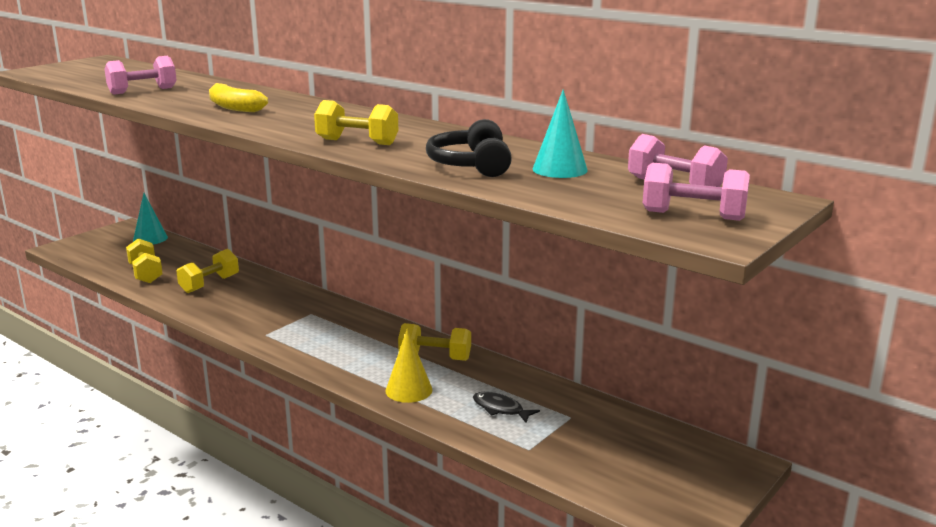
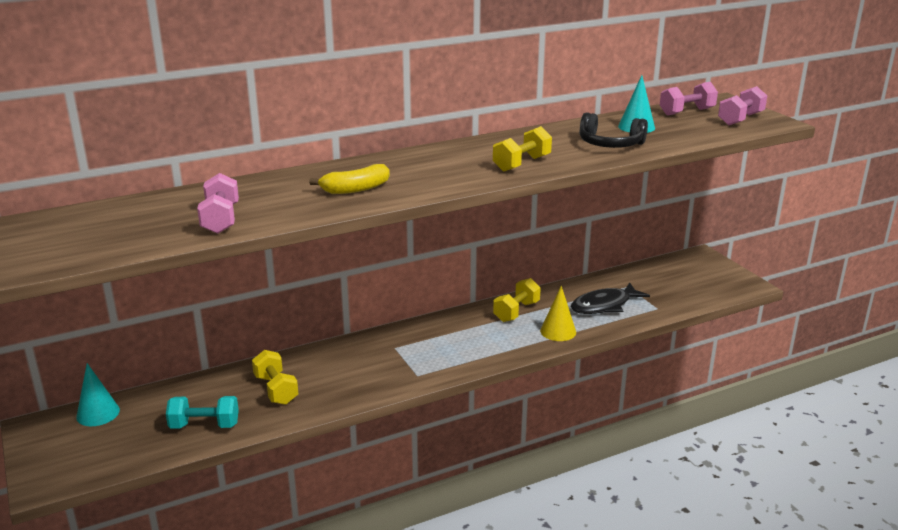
camera: 65 degrees left, 5 degrees up
yellow dumbbell [126,238,163,283] -> turquoise dumbbell [166,396,239,429]
black fish [473,392,540,423] -> black fish [571,282,650,314], size x1.73

